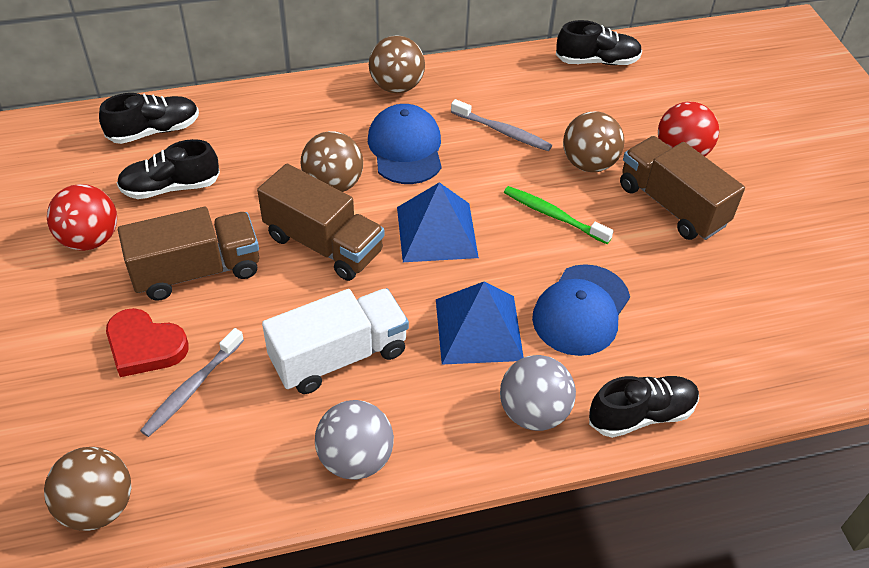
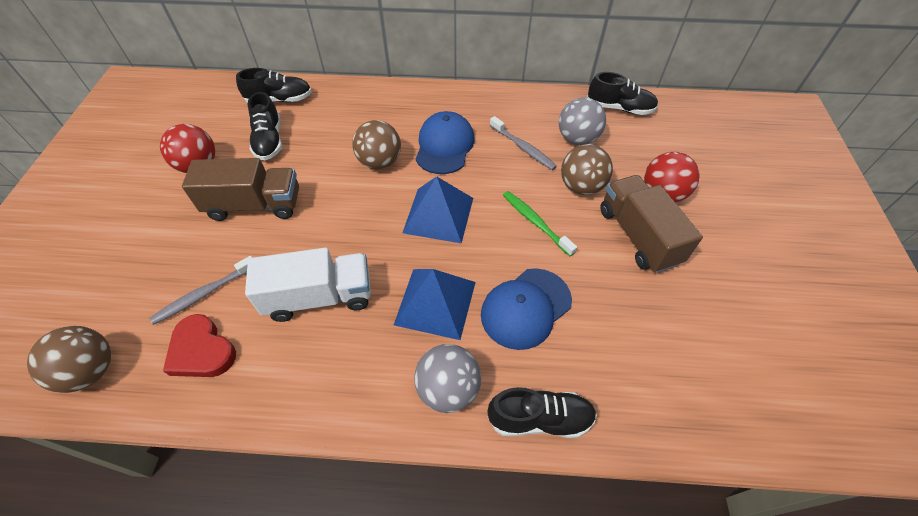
camera: 20 degrees right, 5 degrees up
red heart [106,308,189,377] -> red heart moved to [163,314,236,377]
black shoe [117,139,220,199] -> black shoe turned 105 degrees counterclockwise [248,92,282,160]
brown truck [257,164,384,281] -> none
grey ball [315,400,394,480] -> grey ball moved to [559,97,606,145]
brown ball [369,35,425,93] -> none

